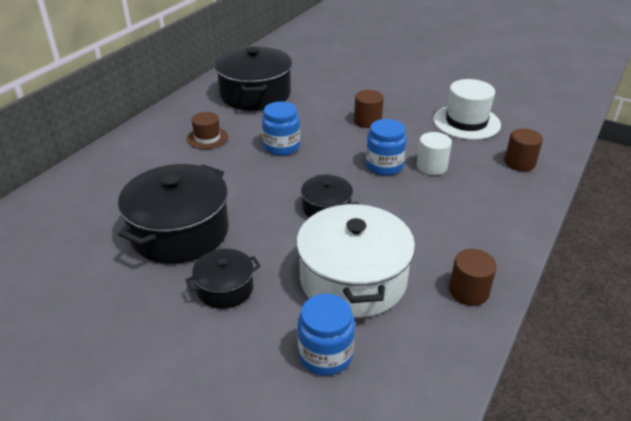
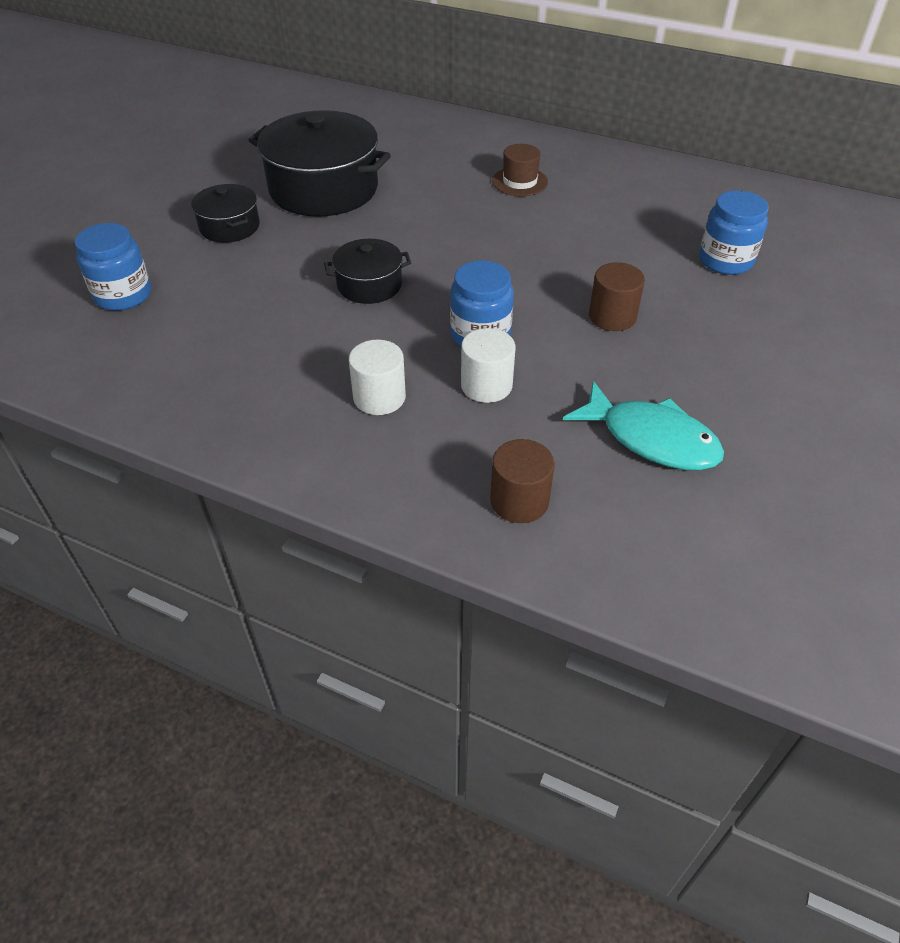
camera: 85 degrees right, 10 degrees up
black pot [215,47,292,111] -> none
blue jar [262,102,300,156] -> blue jar moved to [699,191,769,275]
white pot [296,202,415,318] -> none
white hat [433,79,501,140] -> turquoise fish [563,381,724,470]
brown cylinder [449,249,497,306] -> none
none -> white cylinder [349,340,406,415]

